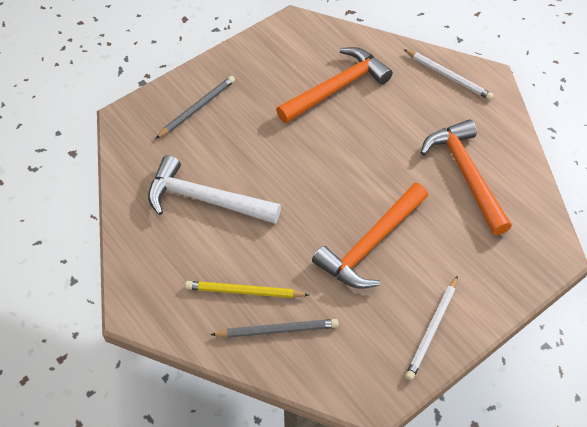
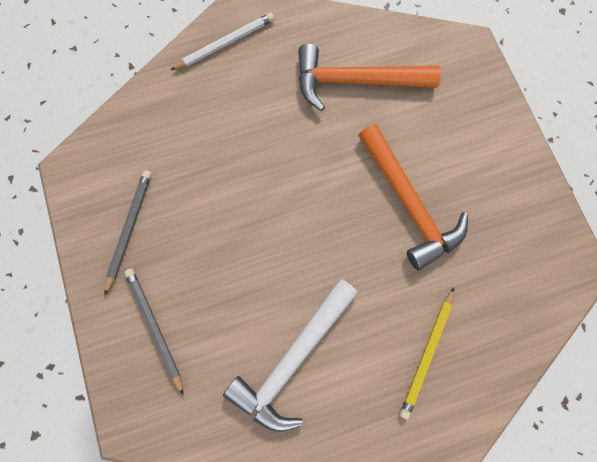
camera: 70 degrees left, 20 degrees up
grey pencil [210,319,339,338] -> grey pencil moved to [104,170,152,295]
orange hammer [276,47,393,123] -> none
white pencil [405,275,458,380] -> none

